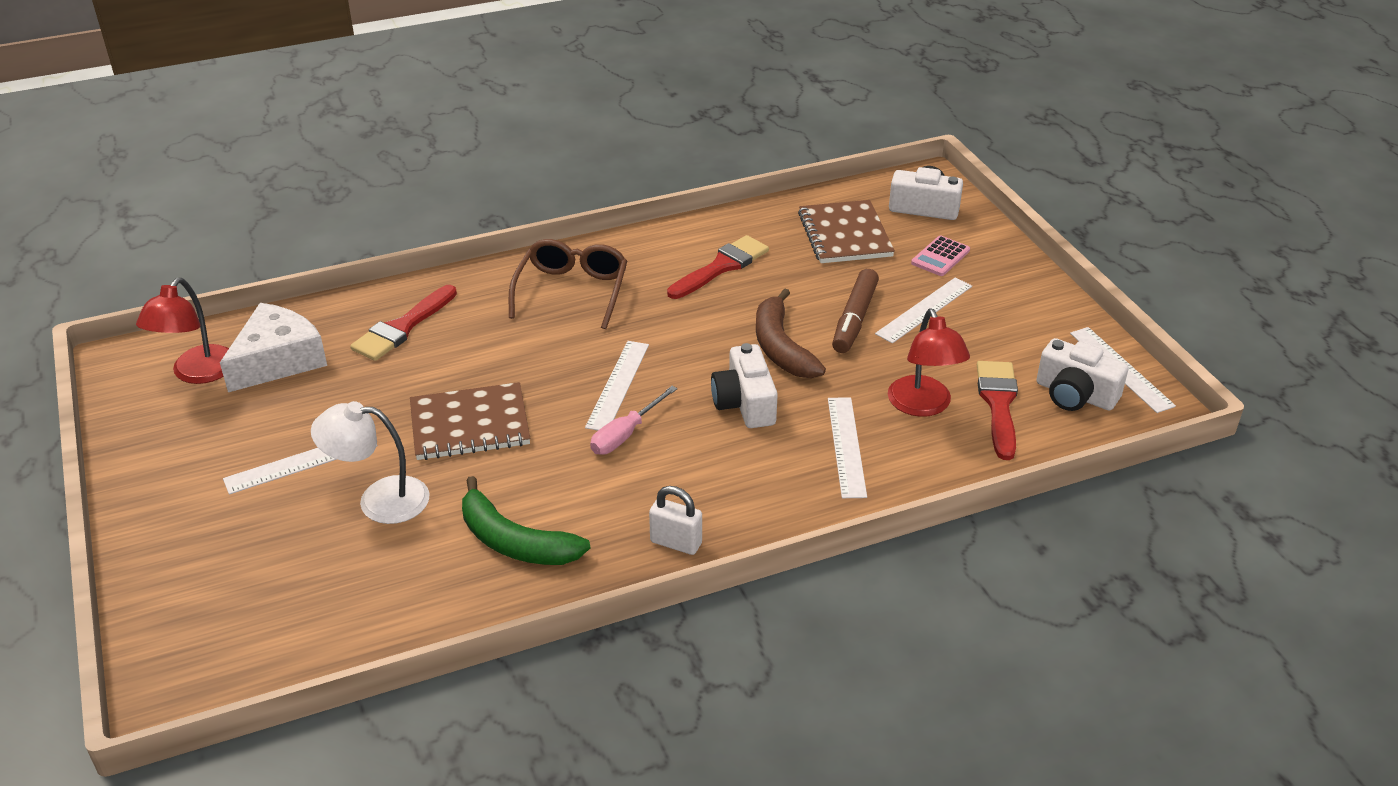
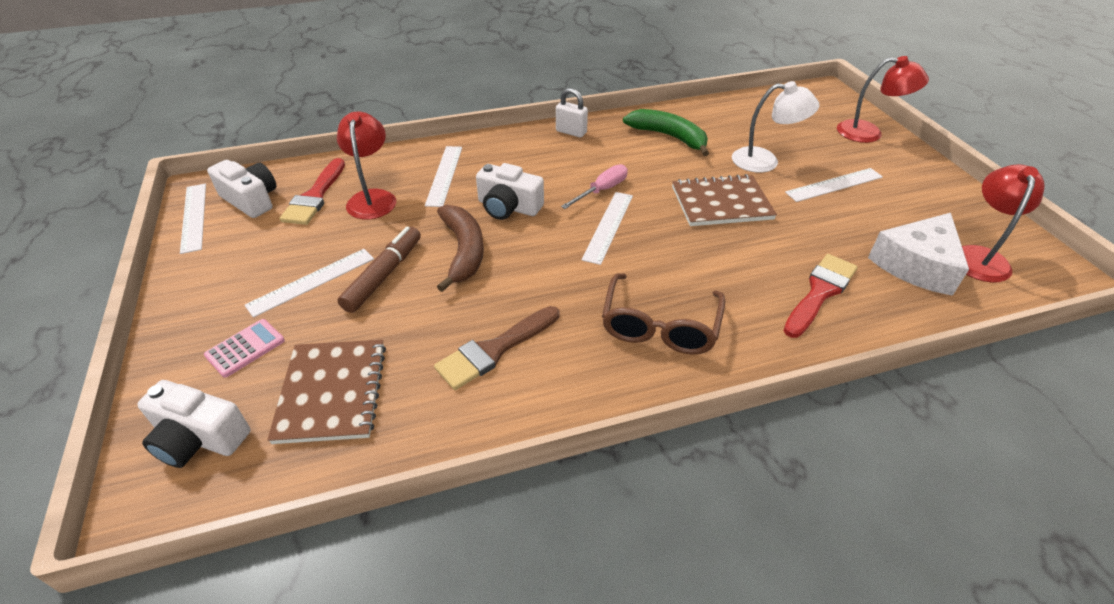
camera: 175 degrees left, 5 degrees up
red brush [667,235,769,299] -> brown brush [434,306,560,390]
white camera [711,343,778,428] -> white camera turned 120 degrees clockwise [476,163,544,220]
none -> red lamp [837,56,929,143]

